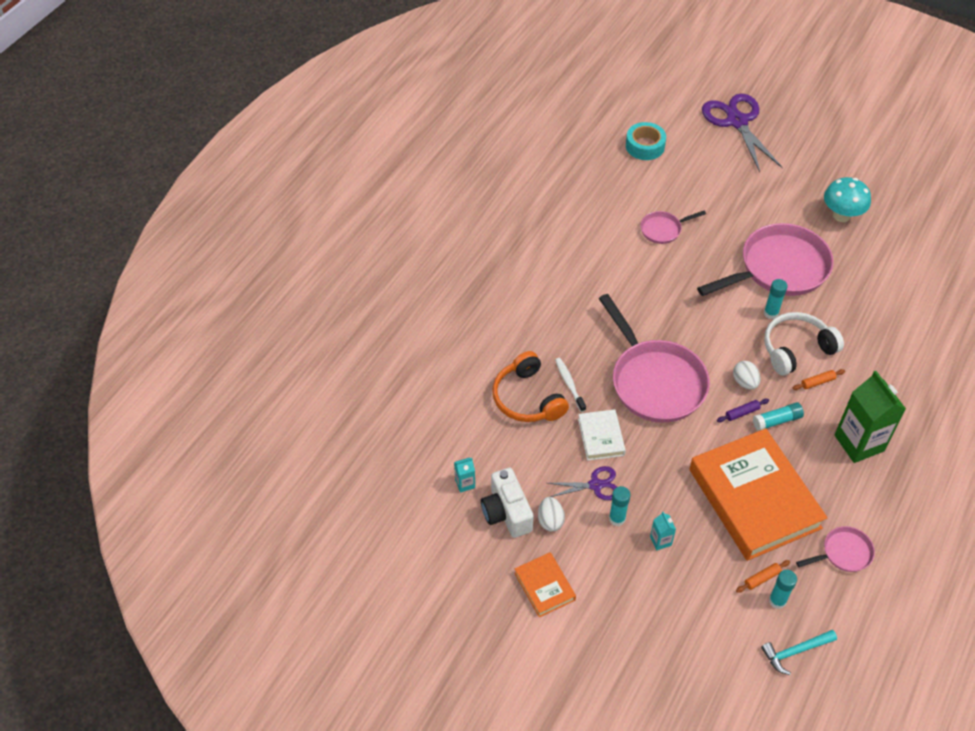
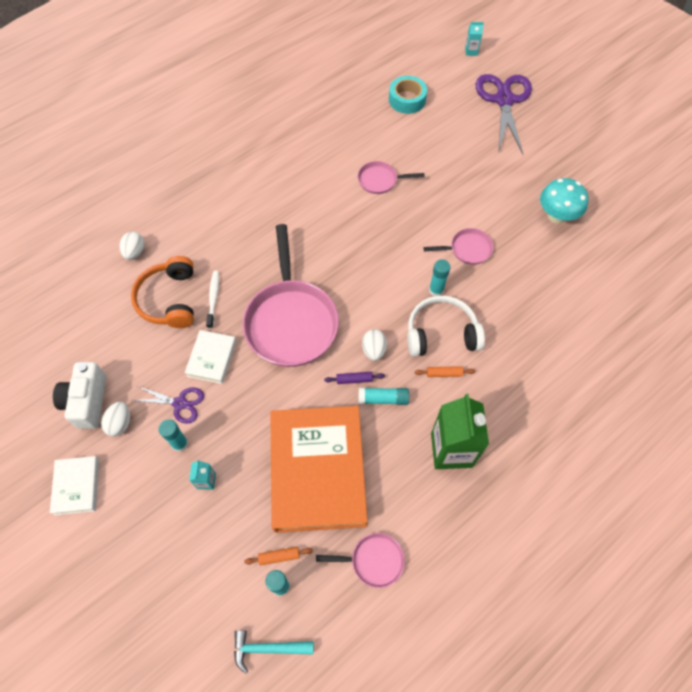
camera: 20 degrees right, 10 degrees up
turquoise carton [454,457,475,493] -> turquoise carton moved to [465,22,484,56]
orange book [514,552,576,617] -> white book [50,456,99,515]
pink pan [697,223,834,296] -> pink pan [424,228,494,265], size x0.47
none -> white egg [120,232,144,260]

